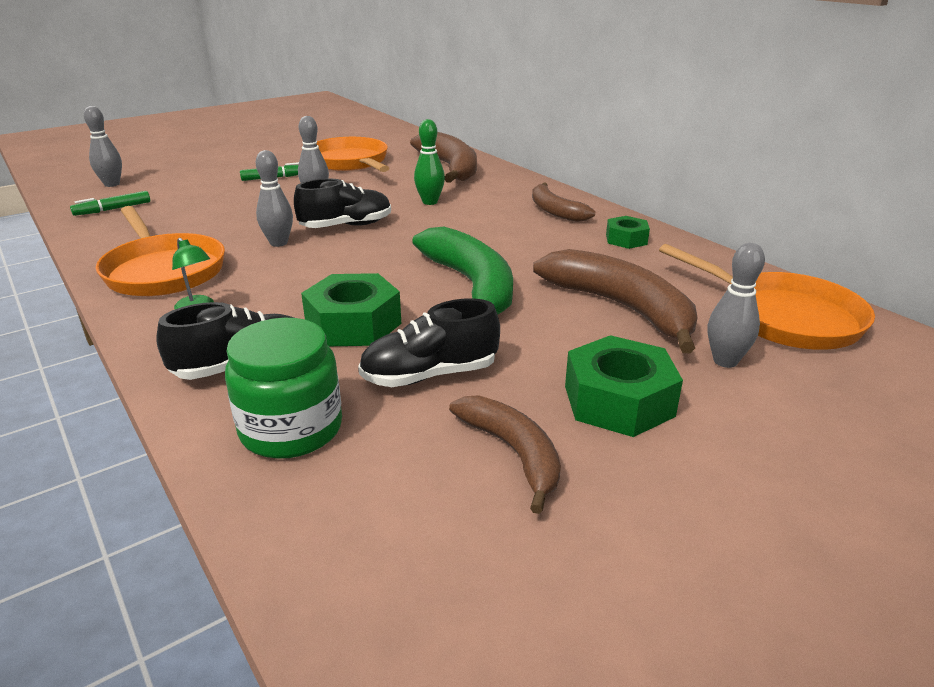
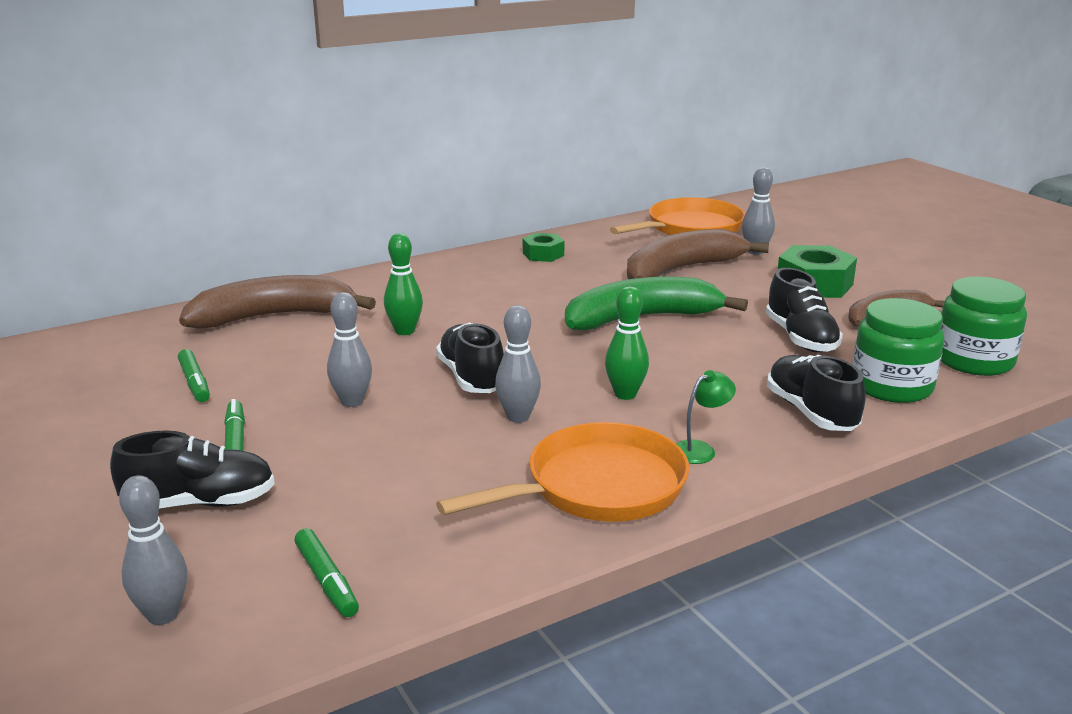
camera: 85 degrees left, 5 degrees down
green nut [301,273,401,346] -> none
orange pan [316,137,390,172] -> green marker [178,349,210,402]
brown banana [532,182,596,222] -> none
none -> black shoe [110,430,275,509]
none -> green bowling pin [605,286,649,400]
none -> green jar [941,277,1027,376]

